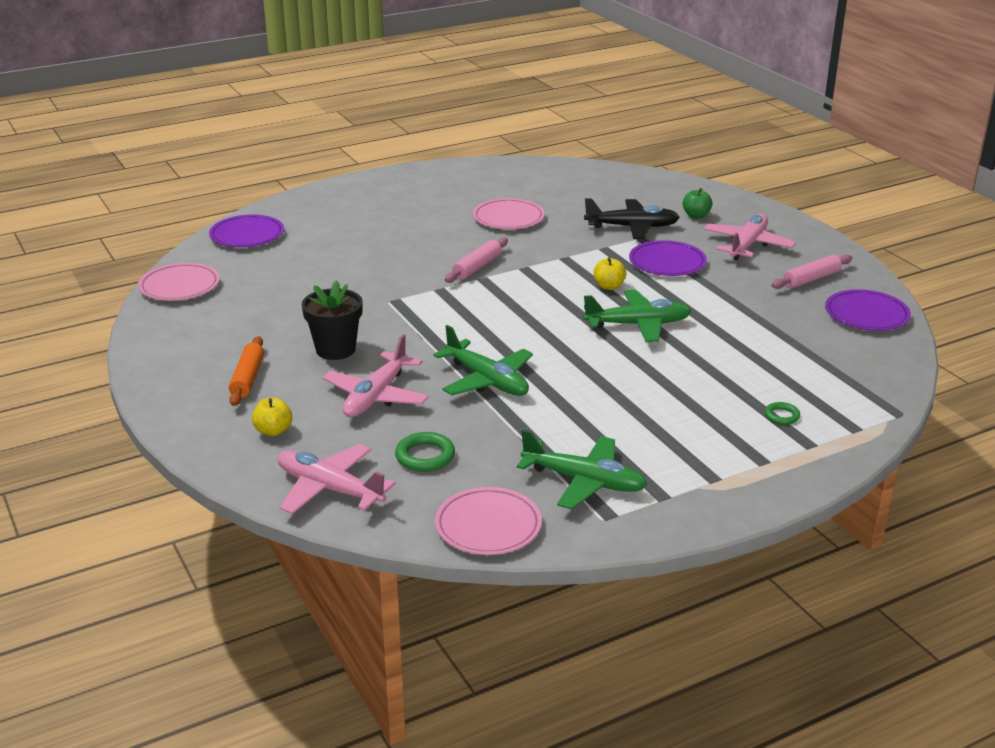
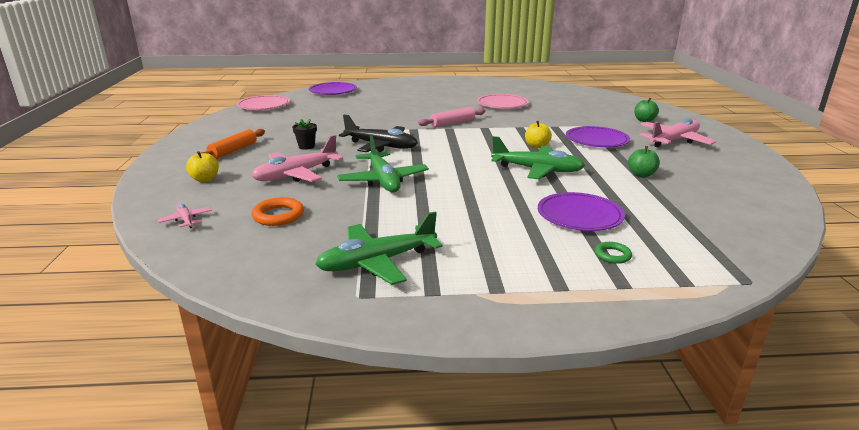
camera: 25 degrees right, 5 degrees down
pink plane [278,444,396,514] -> pink plane [158,203,212,228], size x0.48
black flower pot [302,280,363,360] -> black flower pot [292,119,317,150], size x0.54
green ring [395,432,455,472] -> orange ring [252,197,304,226]
pink plate [435,487,542,555] -> none
green plane [517,430,647,509] -> green plane turned 105 degrees clockwise [315,211,443,285]
black plane [584,198,680,239] -> black plane moved to [339,114,418,152]
pink rolling pin [771,254,852,289] -> none
purple plate [825,289,911,331] -> purple plate moved to [538,192,625,231]
none -> green apple [628,146,660,178]

